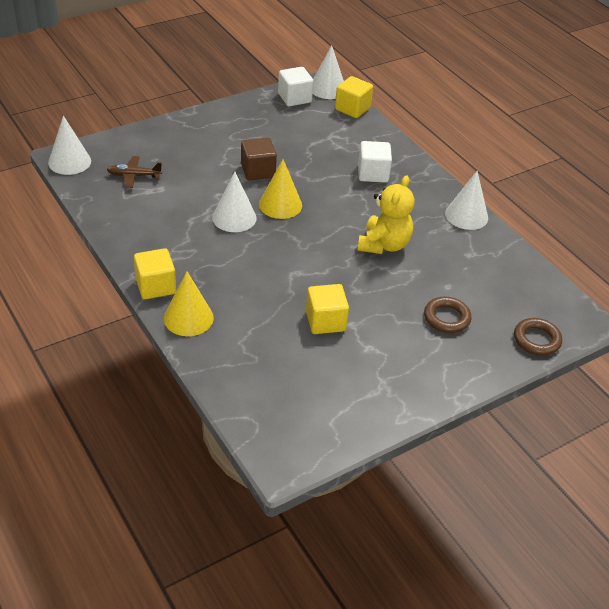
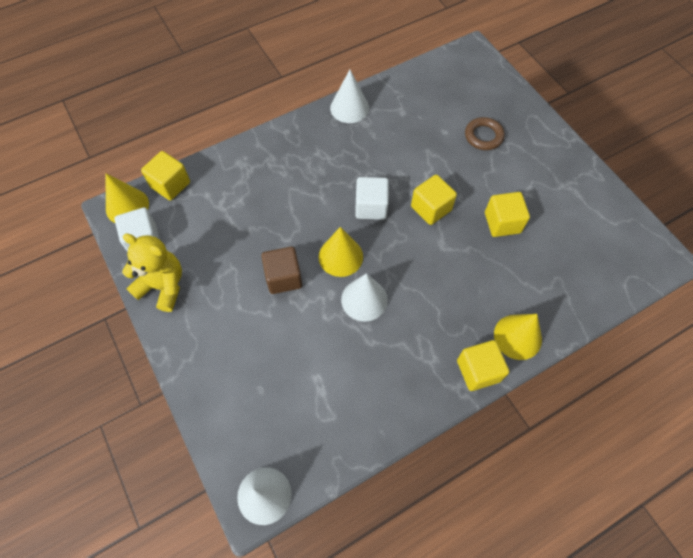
camera: 85 degrees left, 20 degrees up
brown plane [107,156,162,188] -> none
white cone [313,45,344,99] -> yellow cone [106,173,149,223]
yellow teddy bear [357,175,414,254] -> yellow teddy bear moved to [122,234,182,312]
white cube [358,141,392,183] -> white cube moved to [355,177,389,220]
brown ring [514,318,562,356] -> none
none -> yellow cube [411,175,457,225]

